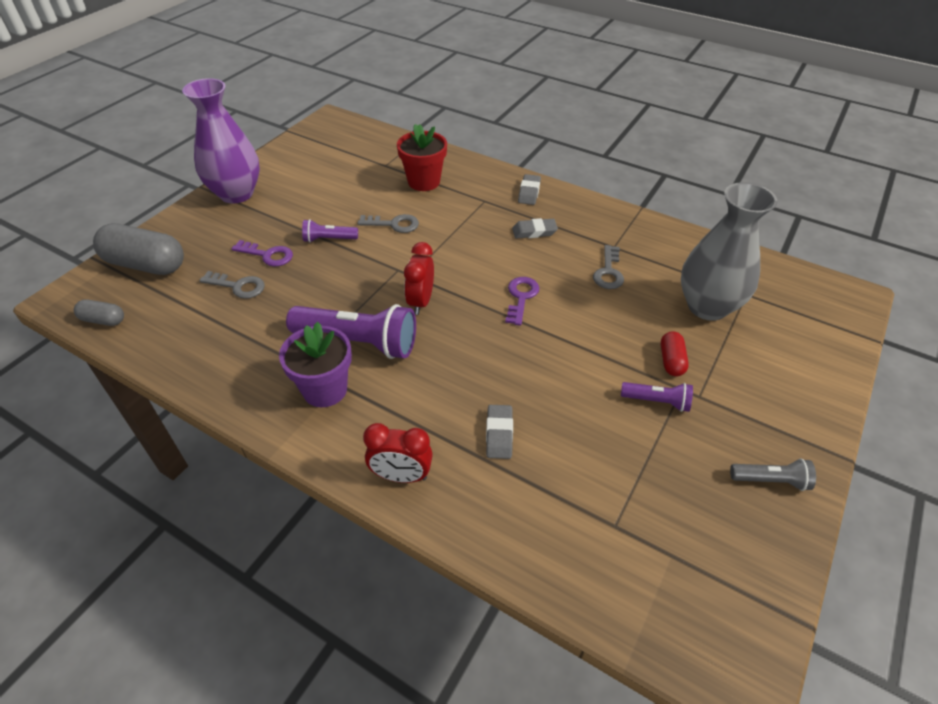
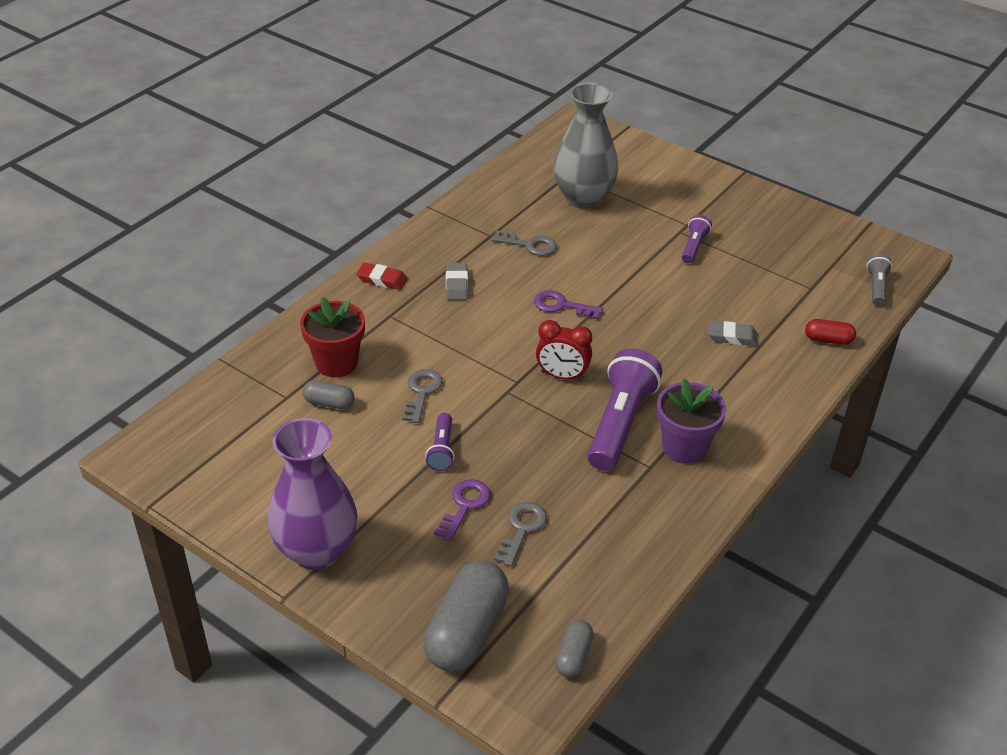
camera: 85 degrees left, 5 degrees down
red clock [363,423,433,483] -> none
grey eraser [518,174,541,205] -> red eraser [356,262,407,290]
red capsule [661,331,689,376] -> red capsule moved to [805,319,856,345]
grey flashlight [730,458,816,491] -> grey flashlight moved to [866,254,892,306]
none -> grey capsule [303,380,355,409]

